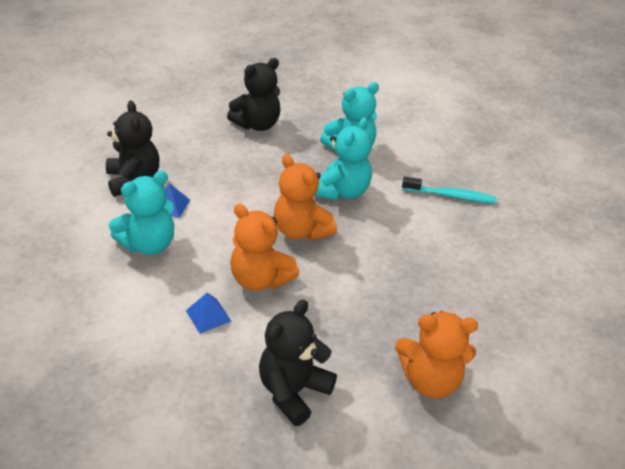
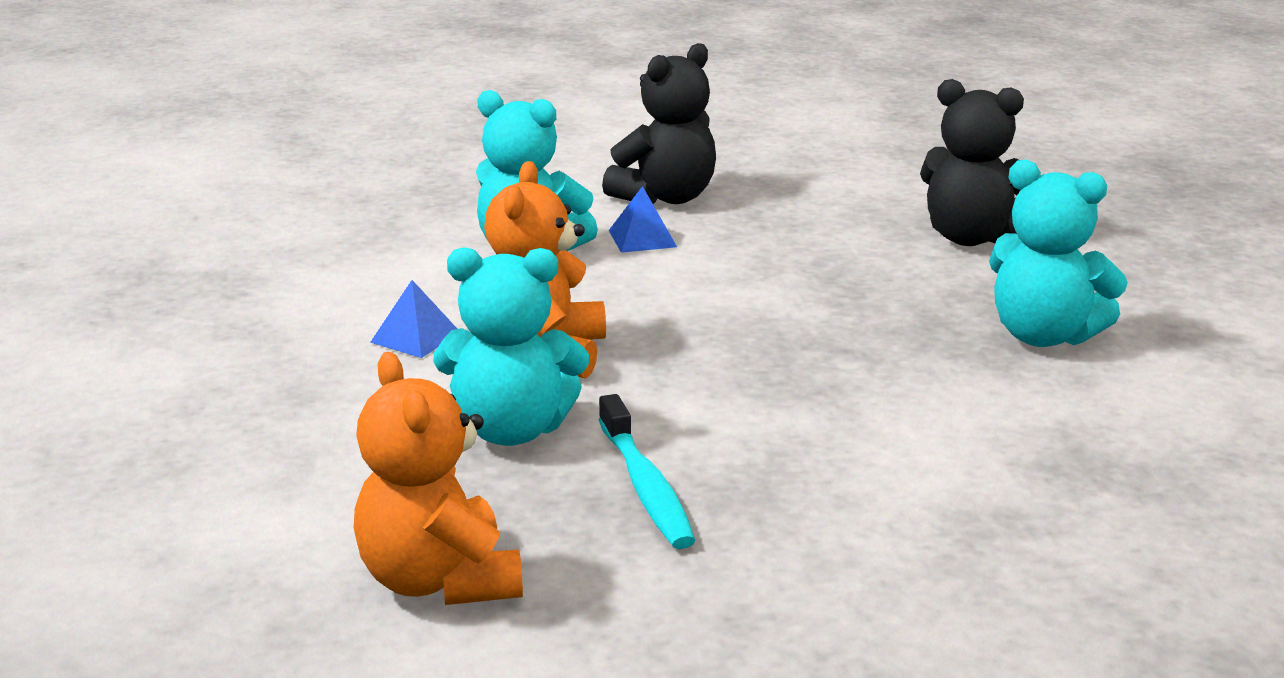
camera: 65 degrees right, 15 degrees down
black teddy bear [259,300,337,426] -> none
orange teddy bear [274,154,337,241] -> none
turquoise teddy bear [314,117,372,201] -> turquoise teddy bear moved to [433,247,589,446]
turquoise toothbrush [402,176,497,204] -> turquoise toothbrush moved to [598,394,696,549]

